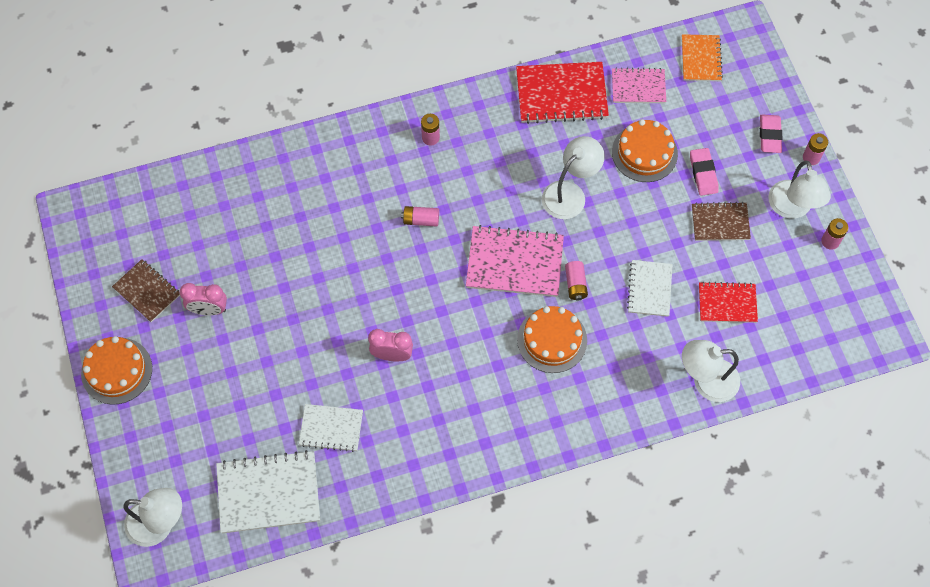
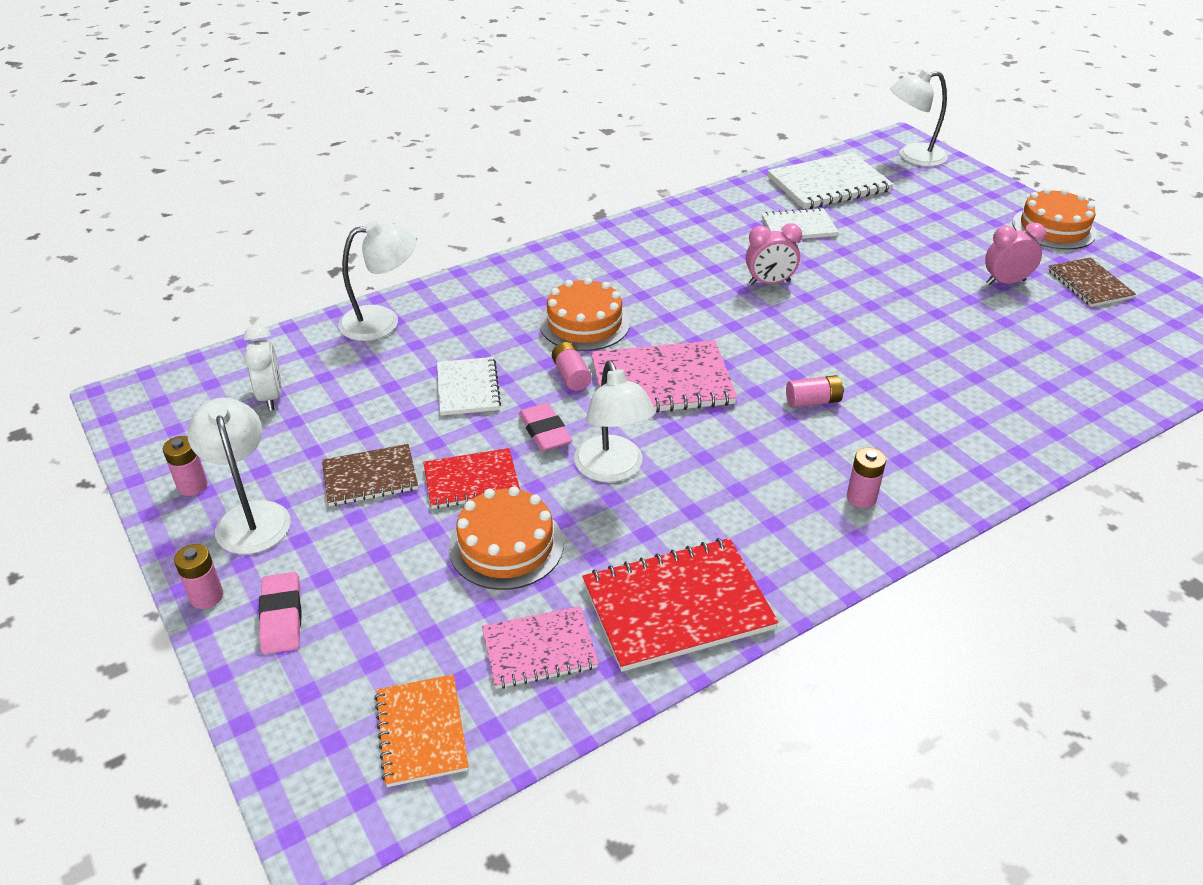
camera: 165 degrees right, 25 degrees down
brown notebook [112,259,180,322] -> brown notebook turned 45 degrees clockwise [1048,257,1136,307]
white lamp [542,136,605,219] -> white lamp turned 45 degrees counterclockwise [574,361,656,482]
pink eraser [690,148,719,196] -> pink eraser moved to [519,403,572,452]
red notebook [699,282,758,323] -> red notebook moved to [423,448,520,509]
none -> white clock [244,325,282,411]

